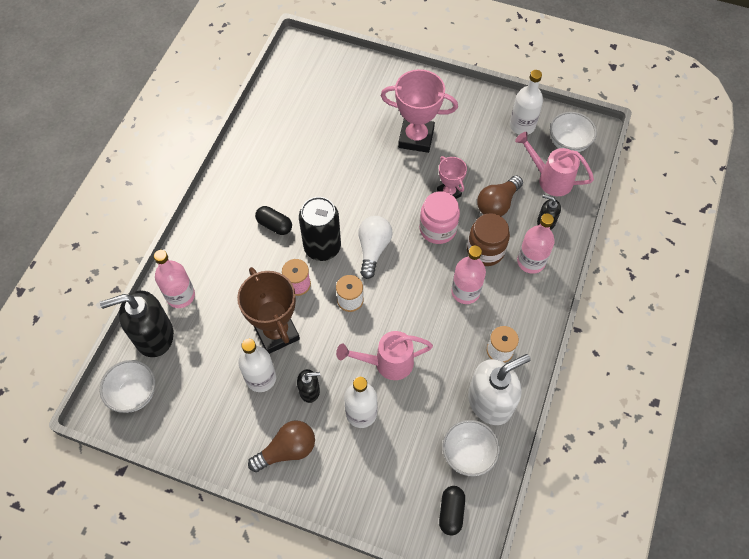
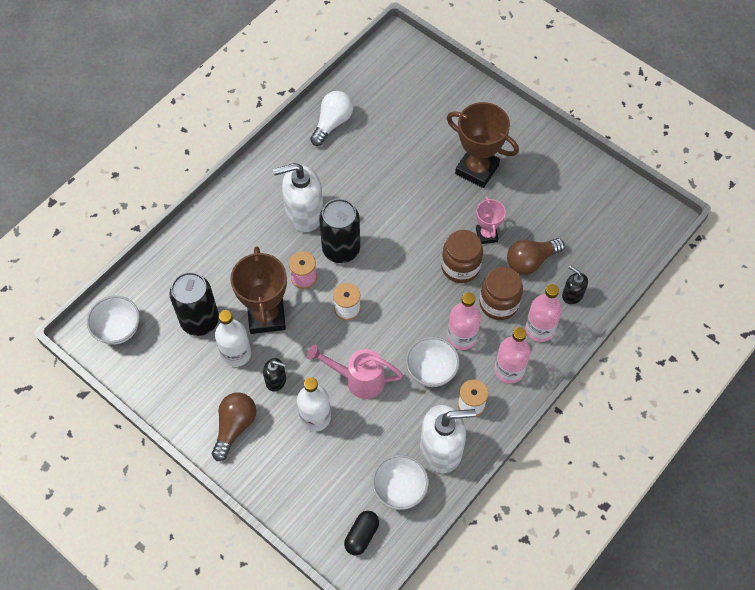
camera: 20 degrees right, 0 degrees up
black soap dispenser [100,290,174,357] -> none
pink bottle [154,250,195,308] -> pink bottle moved to [494,327,531,384]
brown light bulb [248,420,315,472] -> brown light bulb turned 60 degrees counterclockwise [212,392,256,461]
black capsule [255,206,292,235] -> white soap dispenser [273,163,323,232]
white light bulb [358,216,393,279] -> white light bulb moved to [310,91,353,146]
pink trophy [381,69,458,153] -> brown trophy [447,102,519,188]
pink jar [419,191,460,244] -> brown jar [441,230,483,283]
white bottle [510,70,543,135] -> none
pink watering can [515,132,594,196] -> none
white bowl [550,112,597,152] -> white bowl moved to [406,337,460,387]
none -> black can [169,272,219,336]

